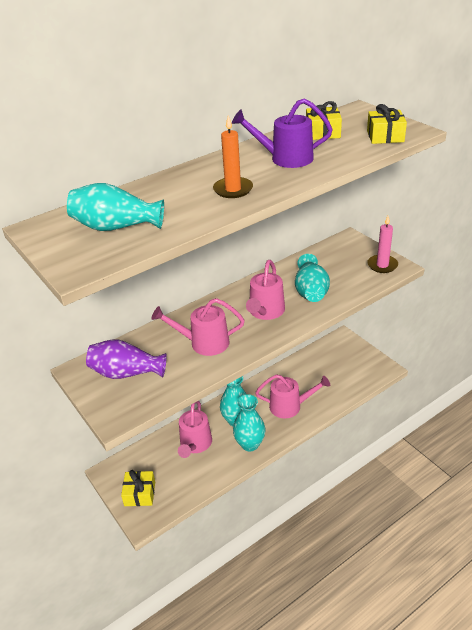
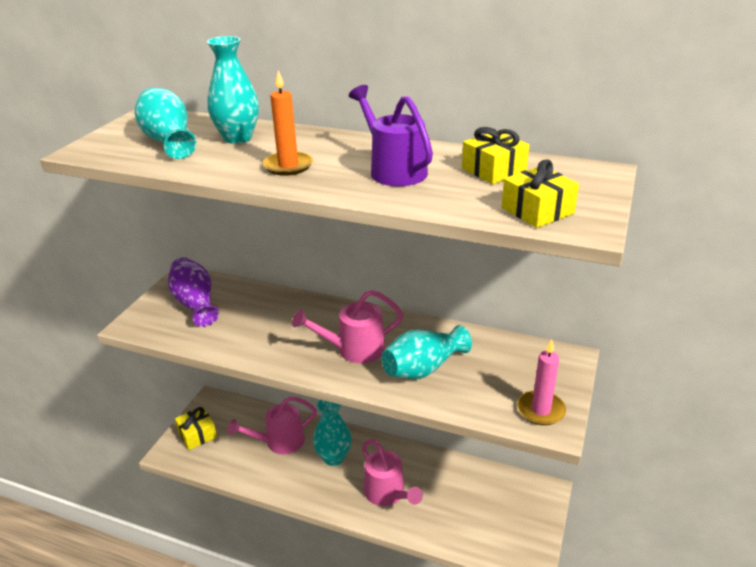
camera: 55 degrees right, 5 degrees down
pink watering can [152,298,245,356] -> none
turquoise vase [233,394,266,451] -> turquoise vase moved to [207,36,259,144]

